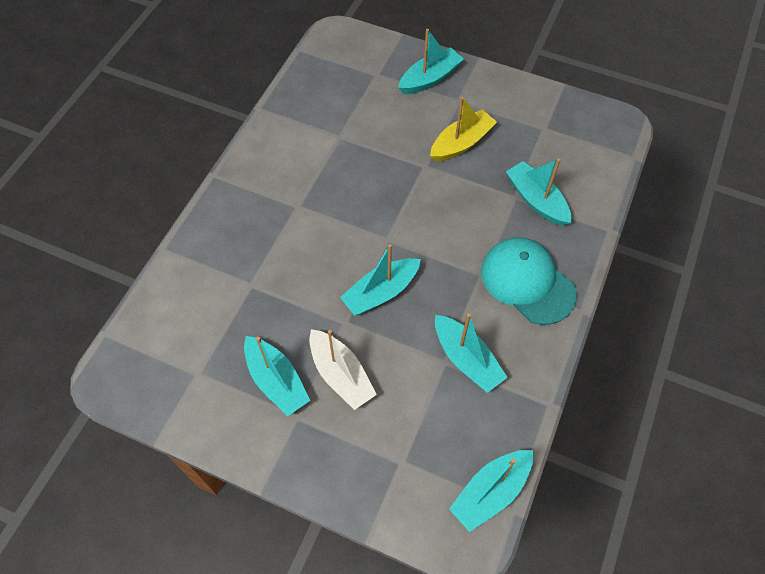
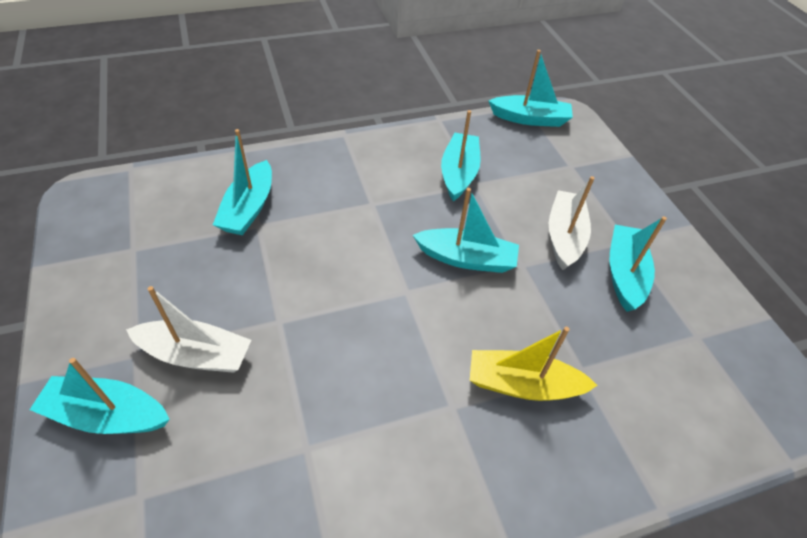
camera: 135 degrees left, 10 degrees down
yellow boat [430,97,497,162] -> yellow boat moved to [470,327,598,401]
turquoise cap [481,237,577,325] -> none
none -> white boat [126,286,251,373]

